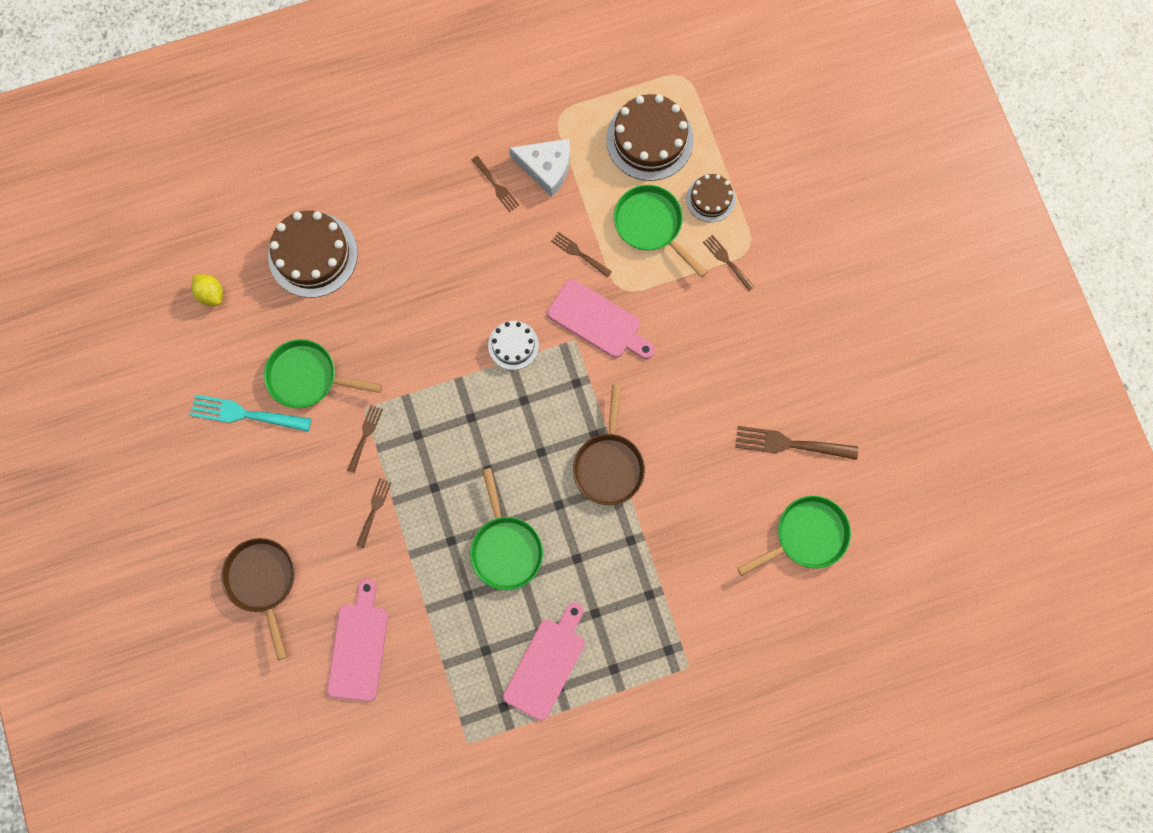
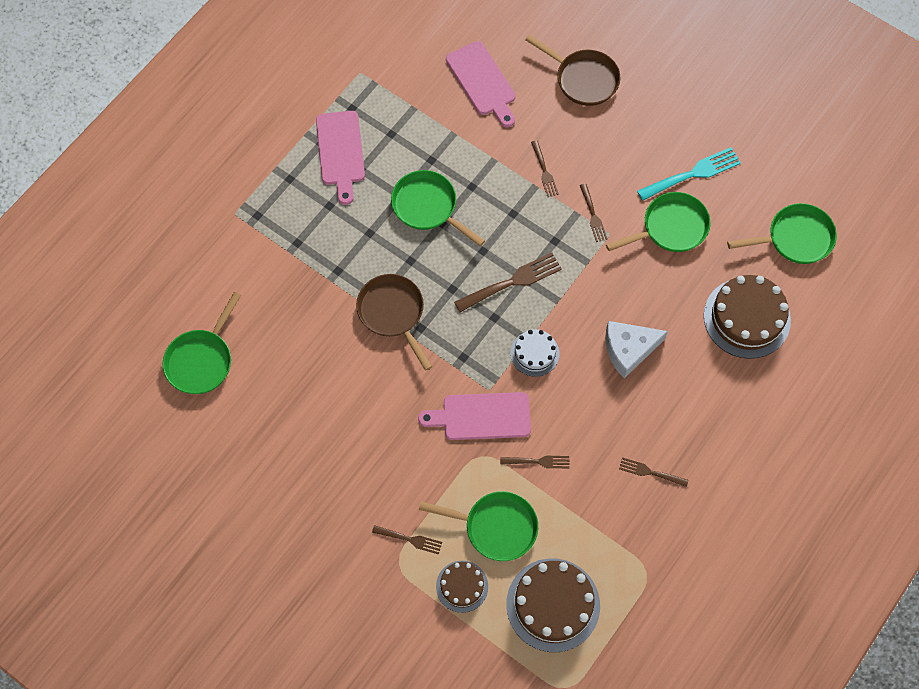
camera: 145 degrees right, 10 degrees down
yellow lemon [191,274,223,306] -> green pan [727,203,837,264]
white cheese [509,139,570,197] -> white cheese moved to [606,321,668,378]
brown fork [735,426,858,460] -> brown fork moved to [454,253,562,312]

